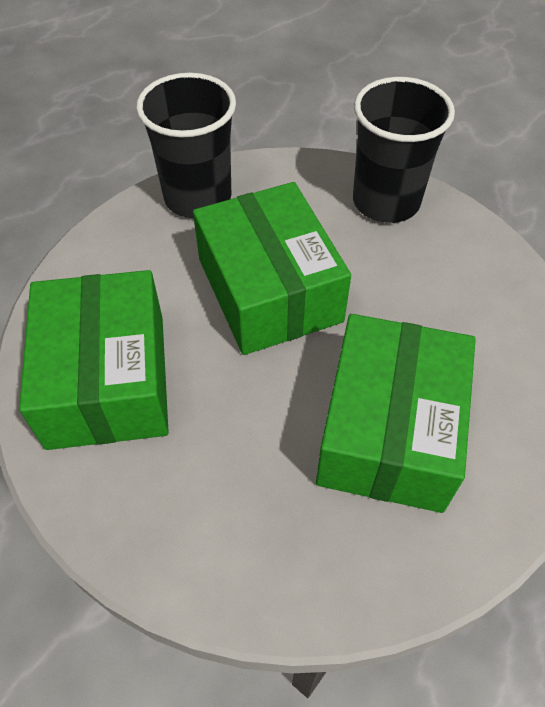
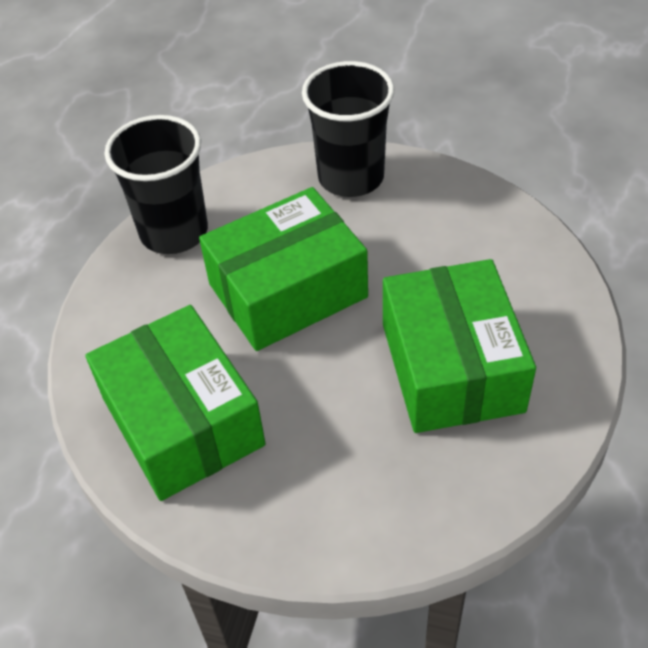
camera: 20 degrees left, 5 degrees down
green box [193,182,351,355] -> green box turned 75 degrees counterclockwise [199,187,368,351]

